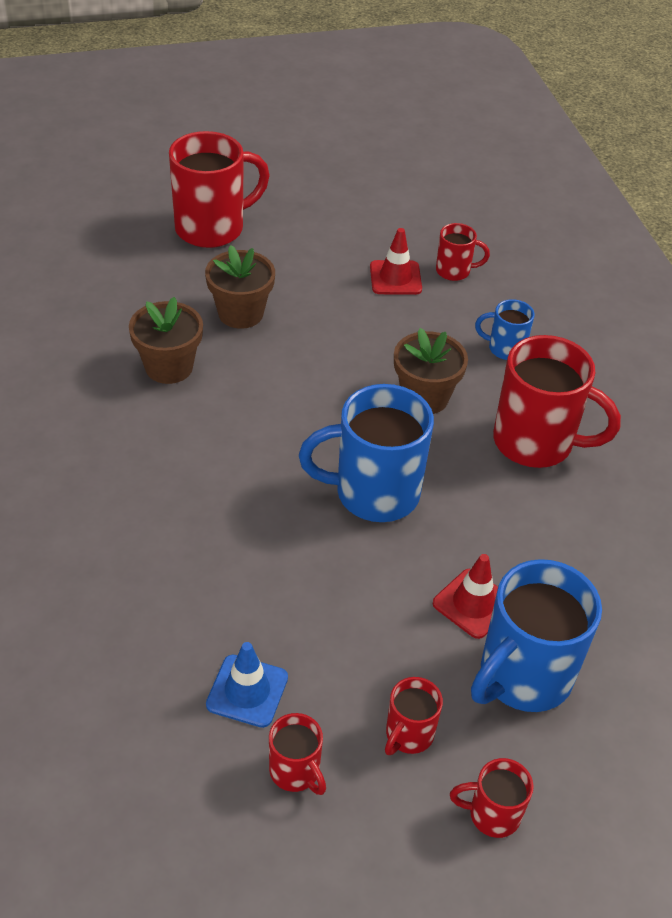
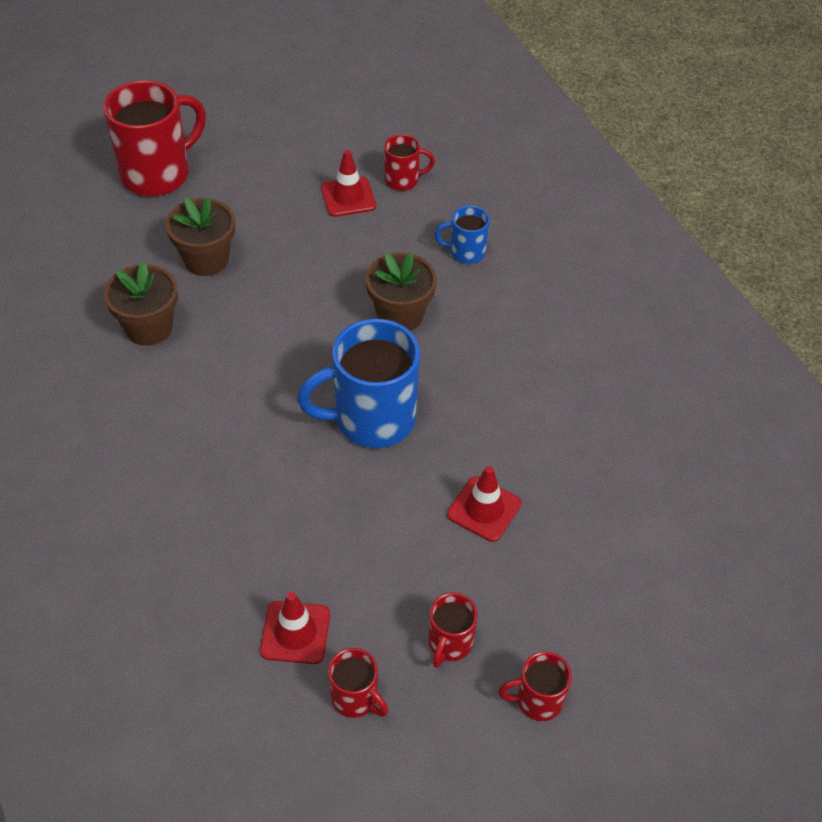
camera: 10 degrees left, 5 degrees up
blue traffic cone [206,642,288,728] -> red traffic cone [260,592,330,664]
blue mug [471,559,602,712] -> none
red mug [493,335,621,468] -> none

